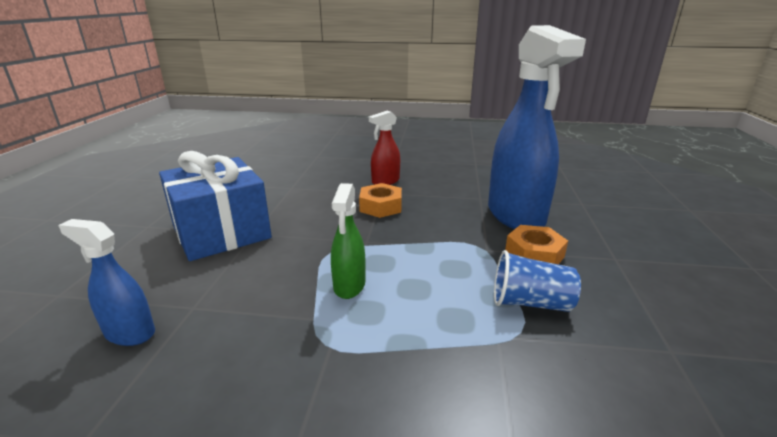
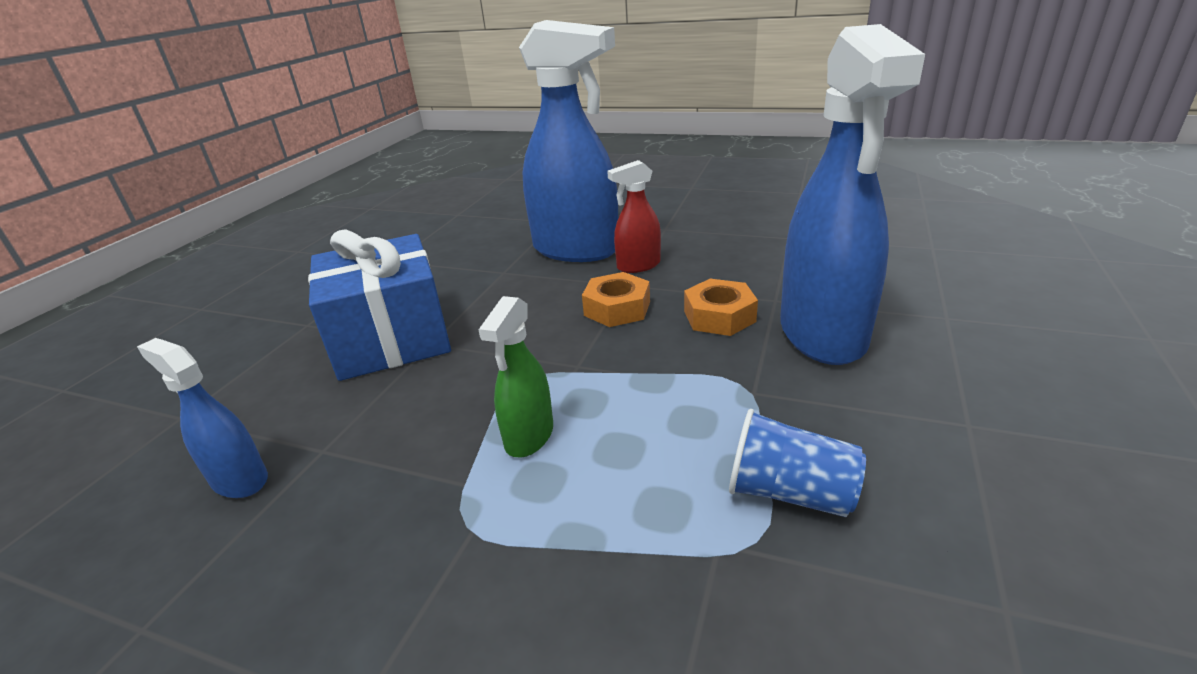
camera: 15 degrees right, 5 degrees up
orange nut [505,225,568,264] -> orange nut moved to [684,279,758,336]
none -> blue spray bottle [519,20,618,262]

